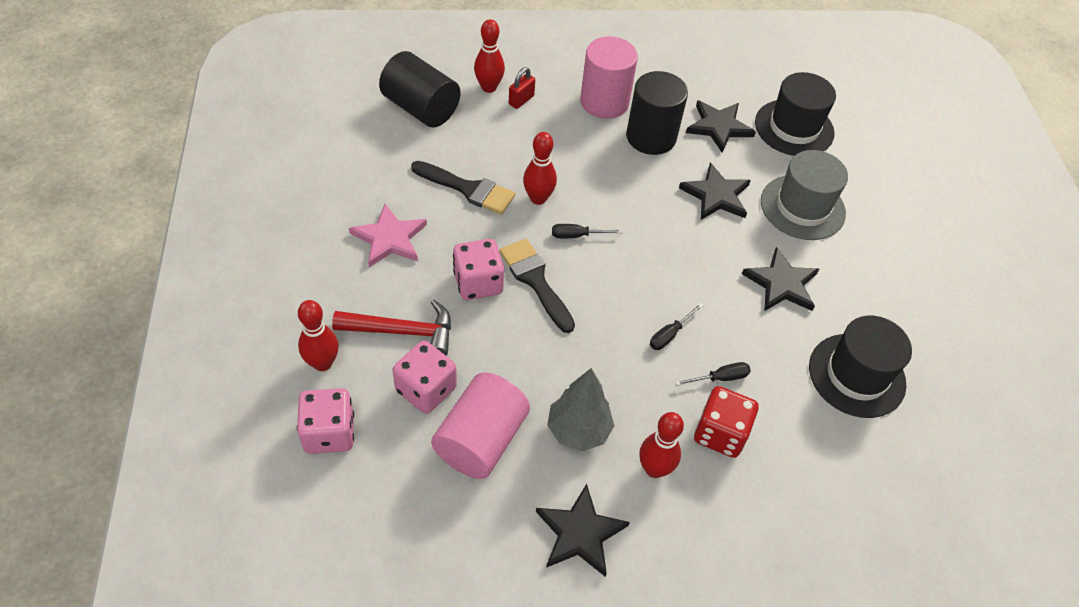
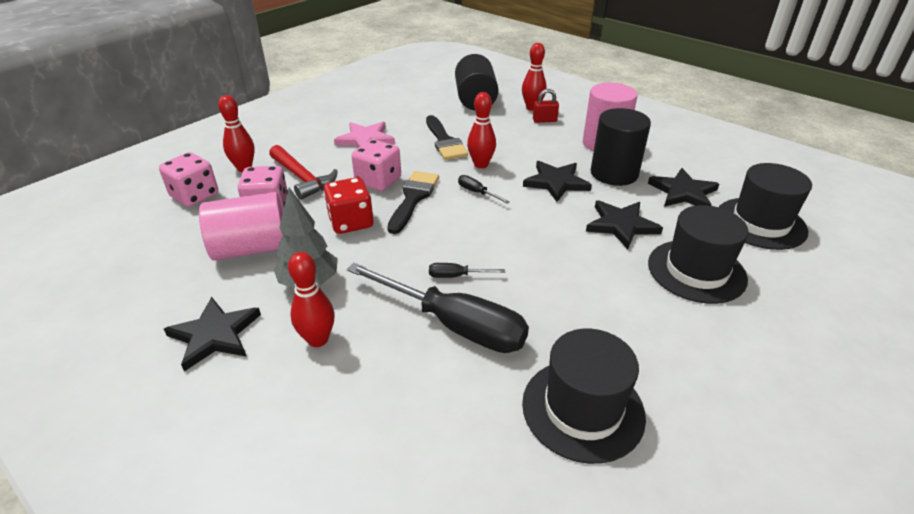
camera: 50 degrees right, 15 degrees down
black screwdriver [675,362,751,386] -> black screwdriver [347,263,529,353], size x2.46
red dice [694,386,759,458] -> red dice moved to [324,177,373,234]
black star [742,247,819,311] -> black star moved to [523,161,592,202]
grey hat [761,150,848,240] -> black hat [648,205,749,304]

